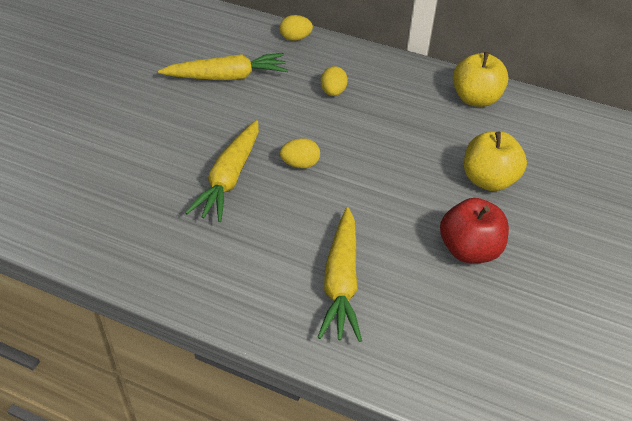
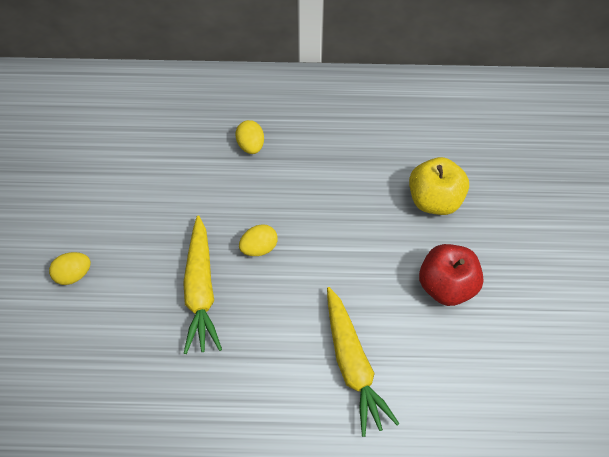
camera: 20 degrees left, 15 degrees up
yellow carrot [158,53,288,80] -> none
yellow egg [280,15,313,41] -> yellow egg moved to [49,252,91,285]
yellow apple [453,52,509,107] -> none

